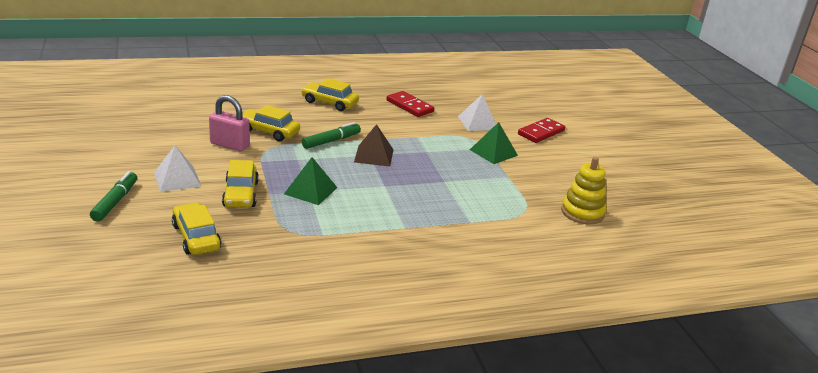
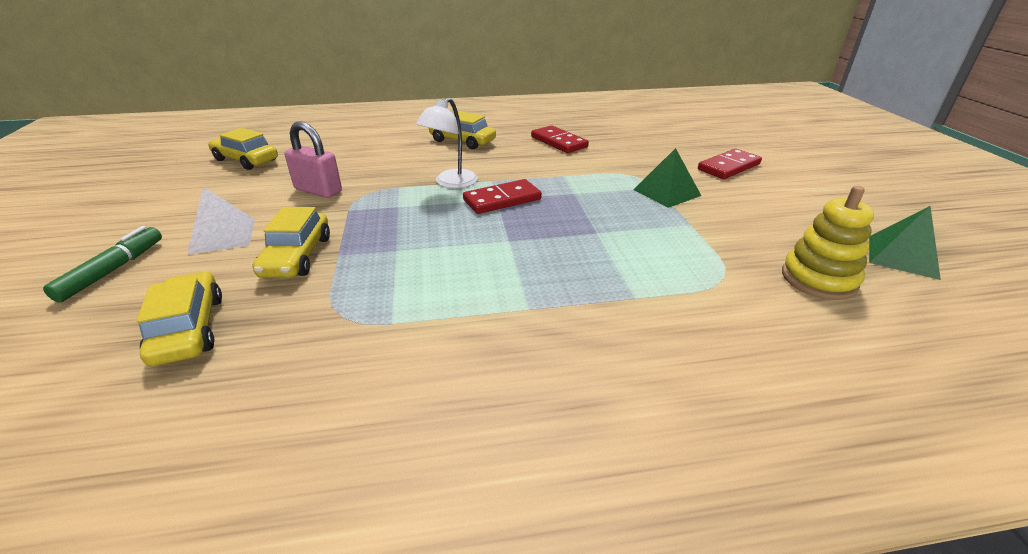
camera: 10 degrees right, 5 degrees up
yellow car [242,105,300,141] -> yellow car moved to [208,128,278,170]
green pyramid [284,157,338,205] -> green pyramid moved to [869,206,941,280]
green marker [302,122,361,149] -> white lamp [416,97,478,188]
brown pyramid [354,124,393,167] -> red domino [463,179,542,214]
white pyramid [458,94,496,131] -> none

